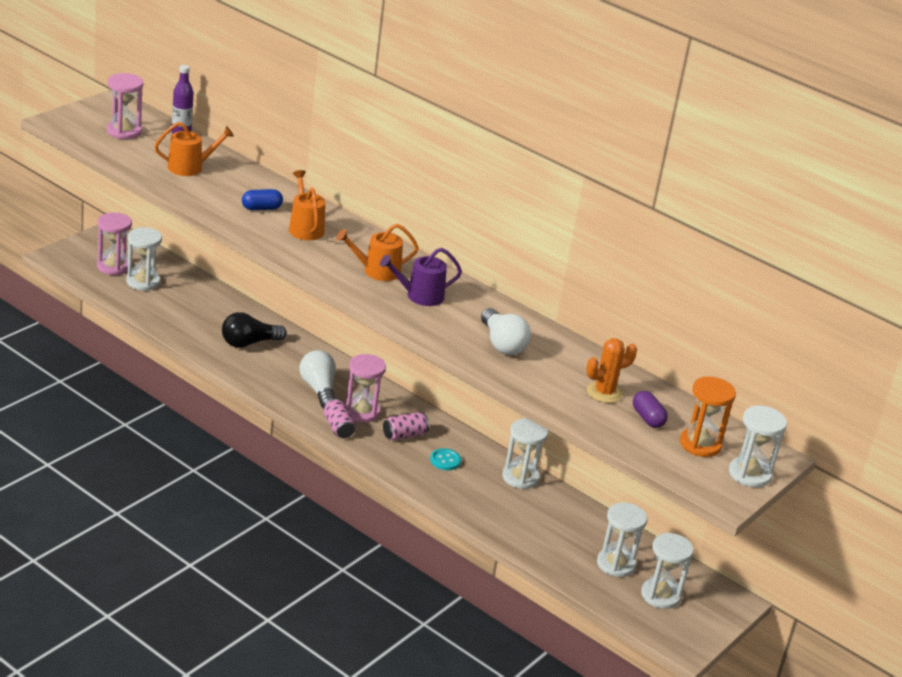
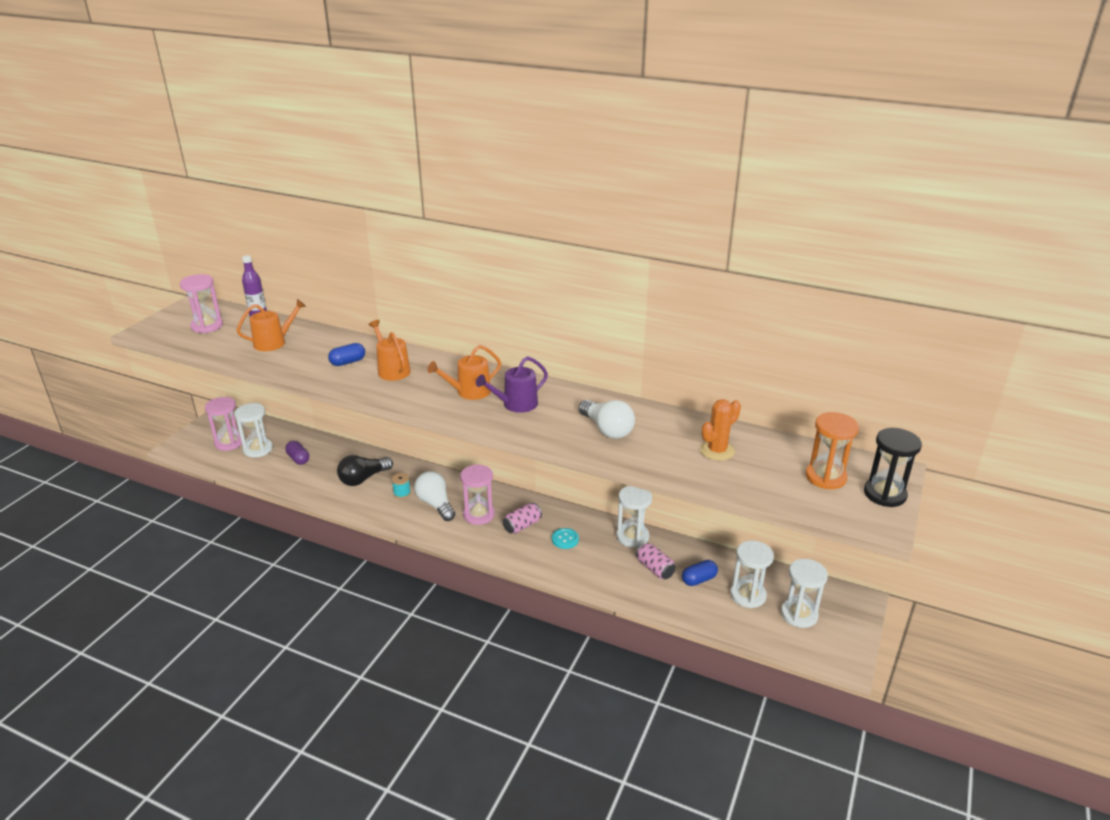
camera: 10 degrees left, 0 degrees up
pink can [323,398,356,438] -> pink can moved to [636,542,676,579]
purple capsule [633,391,668,428] -> purple capsule moved to [285,441,309,465]
white hourglass [729,405,787,487] -> black hourglass [864,428,922,507]
none -> turquoise spool [392,473,411,499]
none -> blue capsule [682,560,718,586]

